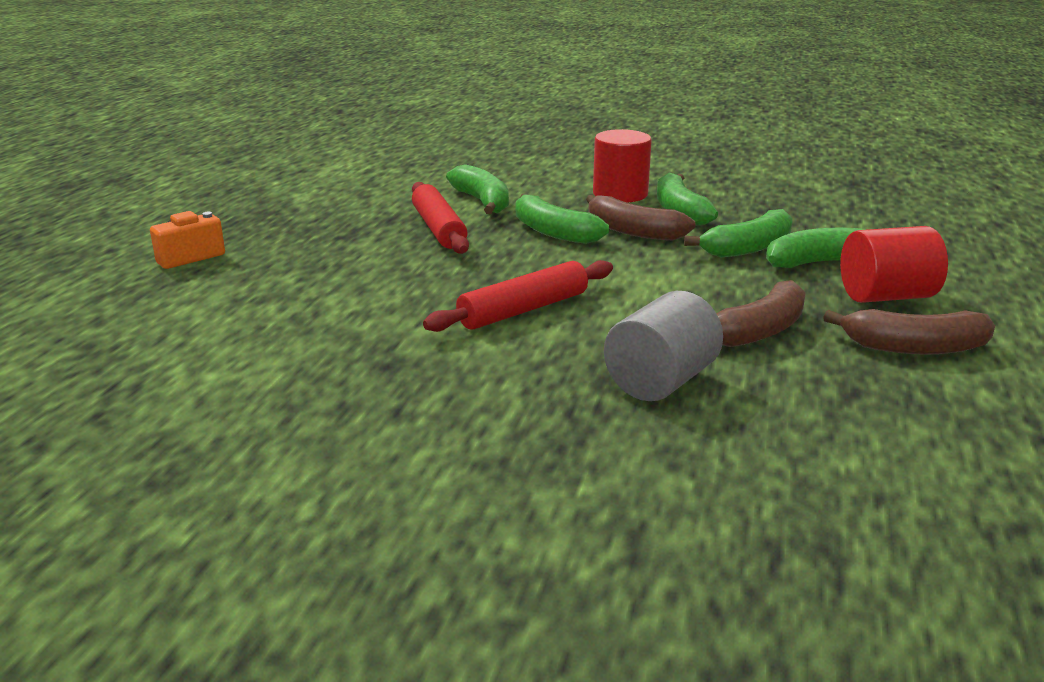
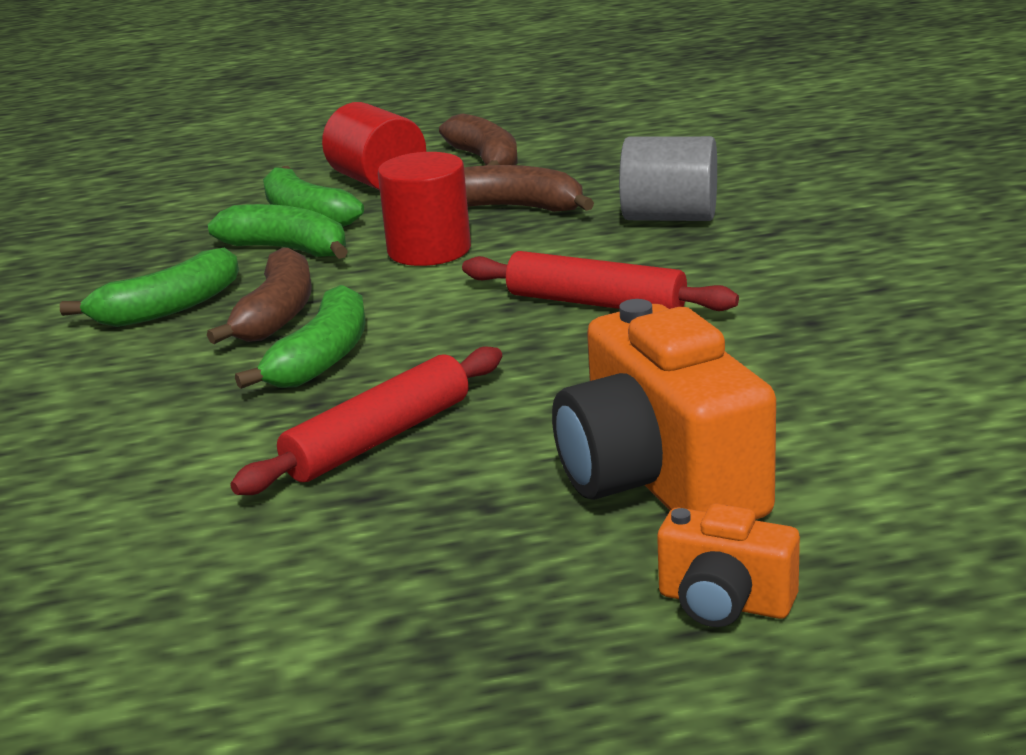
camera: 115 degrees left, 0 degrees up
green banana [446,164,509,214] -> none
red cylinder [593,129,652,203] -> red cylinder moved to [378,152,471,266]
none -> orange camera [552,299,776,520]

